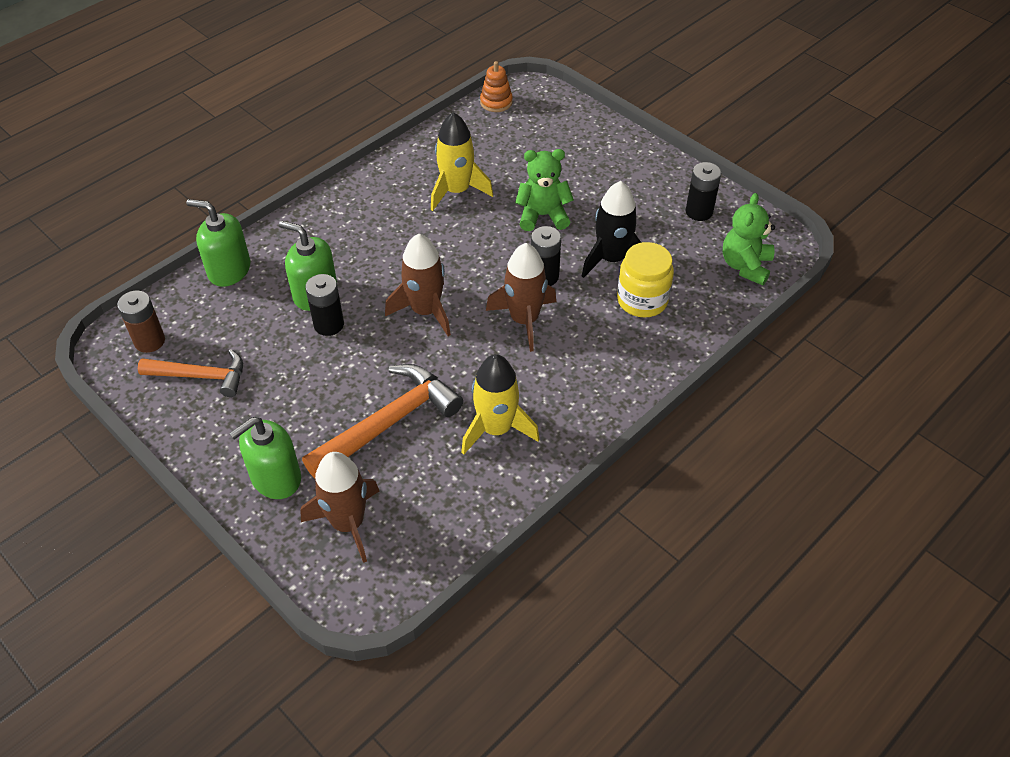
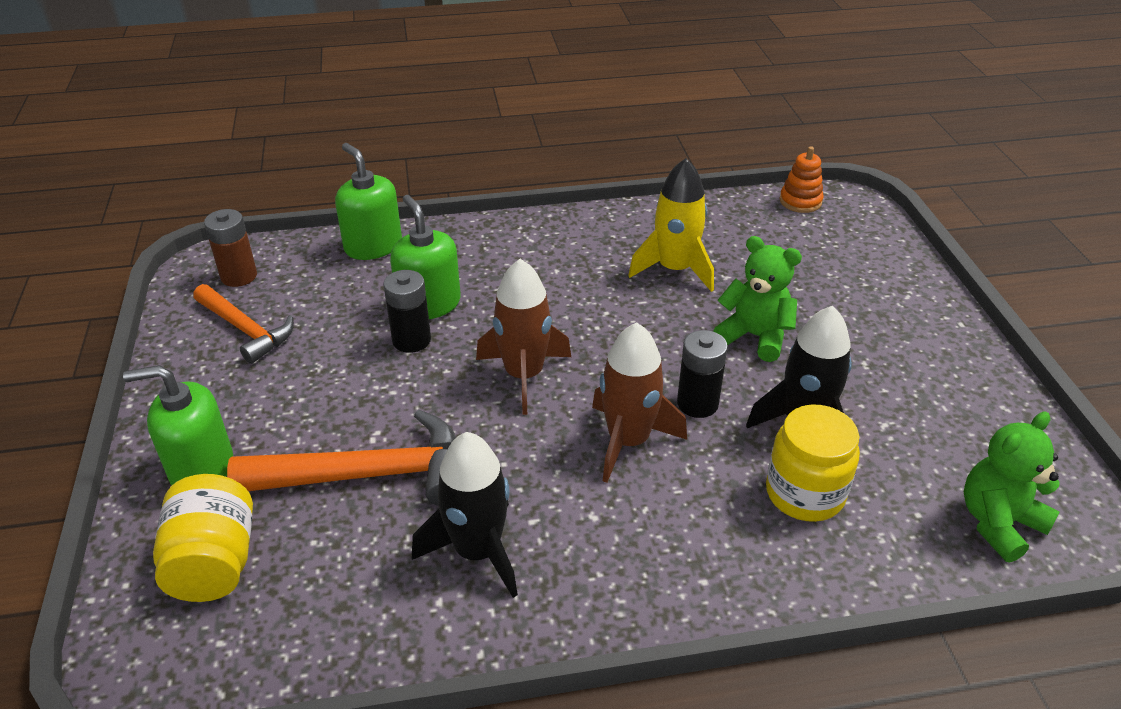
camera: 35 degrees right, 10 degrees down
brown rocket [300,452,379,563] -> yellow jar [153,474,253,602]
yellow rocket [461,354,539,455] -> black rocket [412,432,518,598]
black battery [686,162,721,221] -> none

